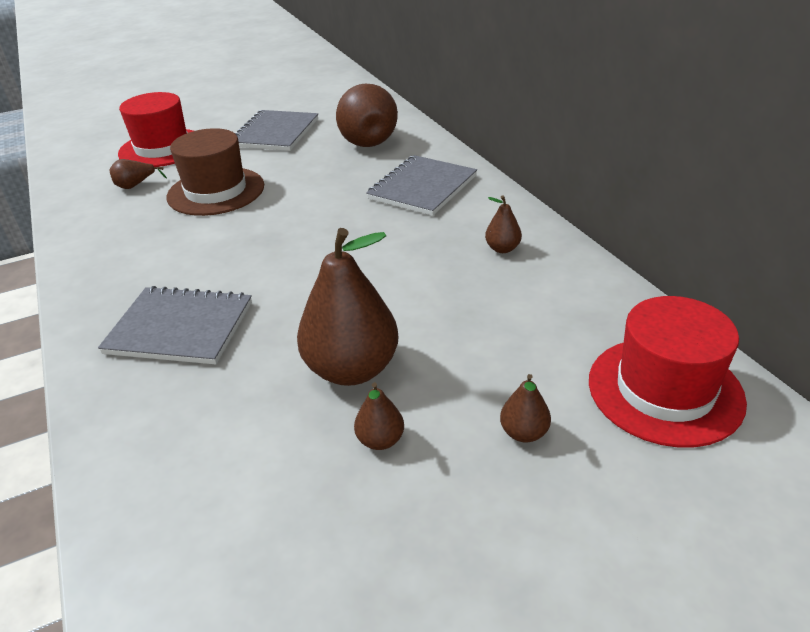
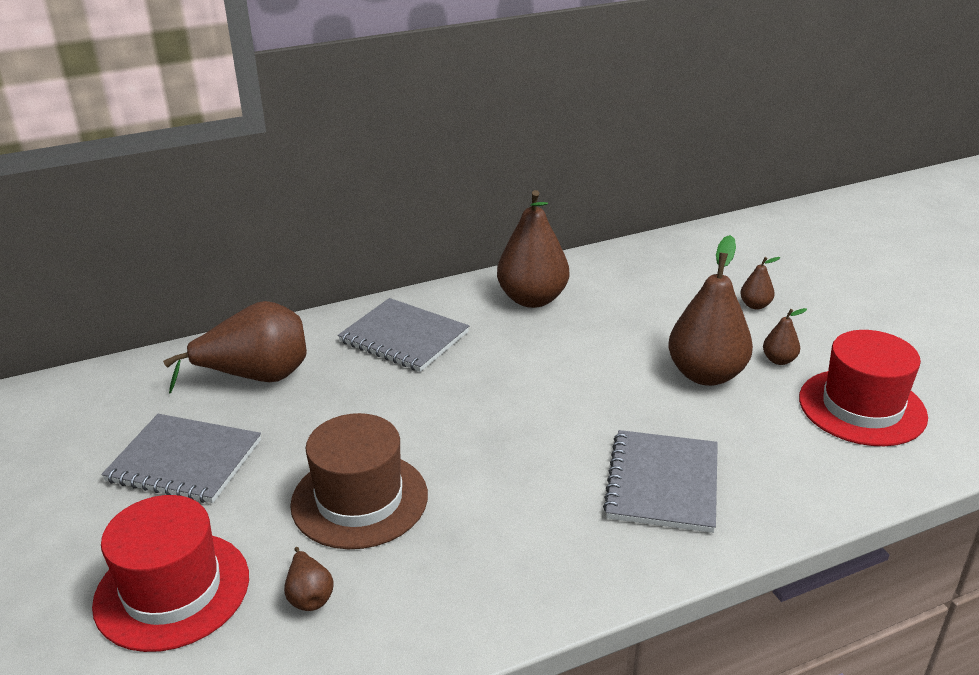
camera: 90 degrees left, 5 degrees down
brown pear [485,195,522,253] -> brown pear [497,190,569,308], size x2.22
red hat [589,296,747,447] -> red hat moved to [799,330,928,446]

